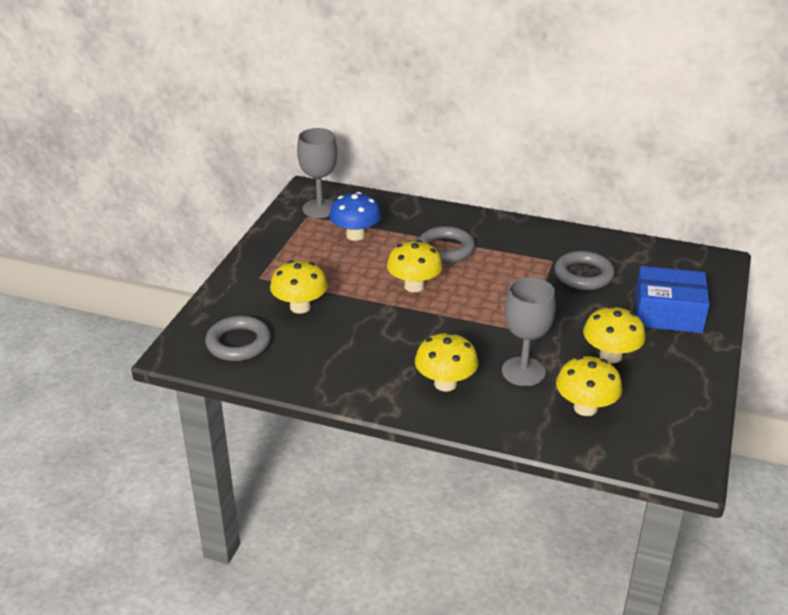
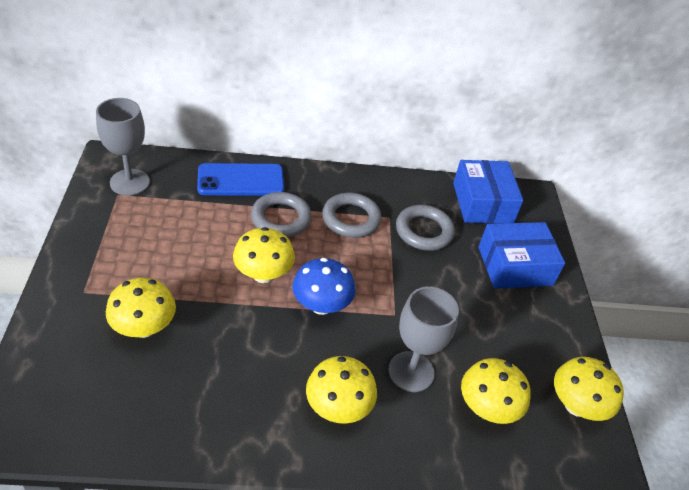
camera: 25 degrees left, 10 degrees up
grey ring [205,316,271,361] -> grey ring moved to [322,193,381,238]
blue mushroom [329,192,381,241] -> blue mushroom moved to [292,258,355,315]
yellow mushroom [583,306,646,363] -> yellow mushroom moved to [554,357,624,421]
none -> blue phone [197,163,284,195]
none -> blue box [453,160,523,223]

